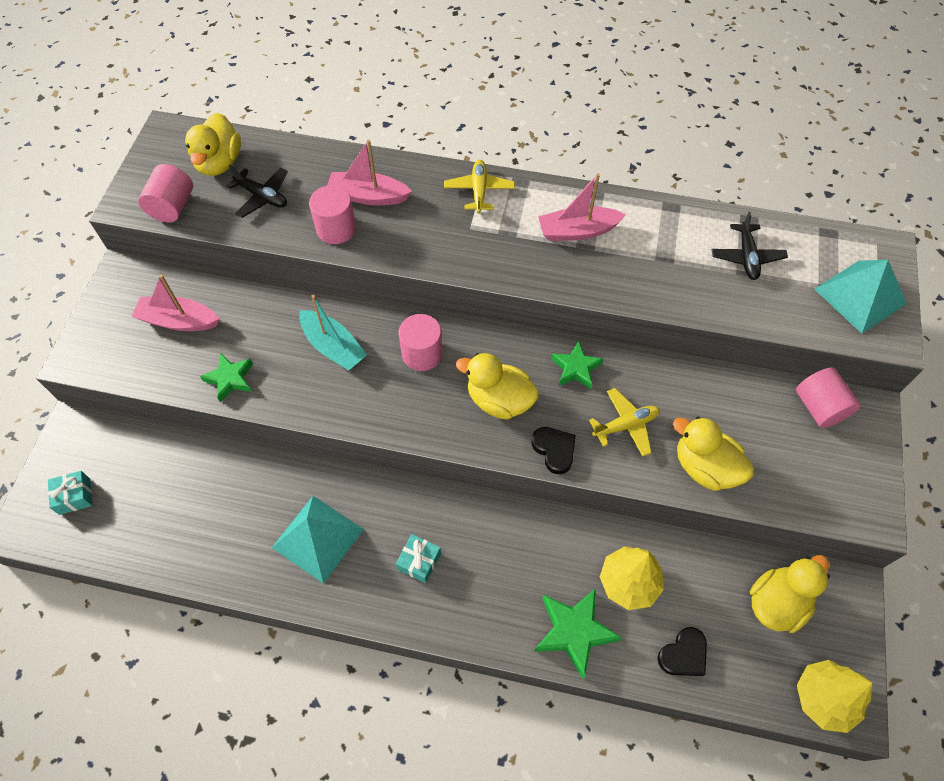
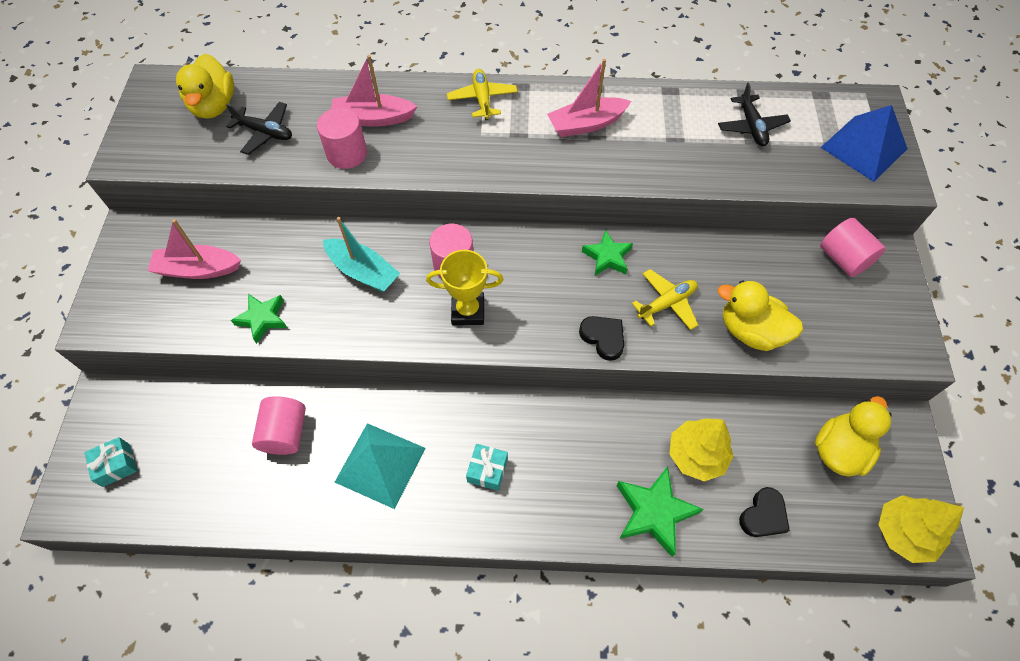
camera: 10 degrees left, 0 degrees up
pink cylinder [138,164,193,222] -> pink cylinder moved to [252,396,306,455]
yellow duck [456,353,539,420] -> none
turquoise pyramid [815,260,907,334] -> blue pyramid [820,105,908,182]
none -> yellow trophy [426,250,503,325]

